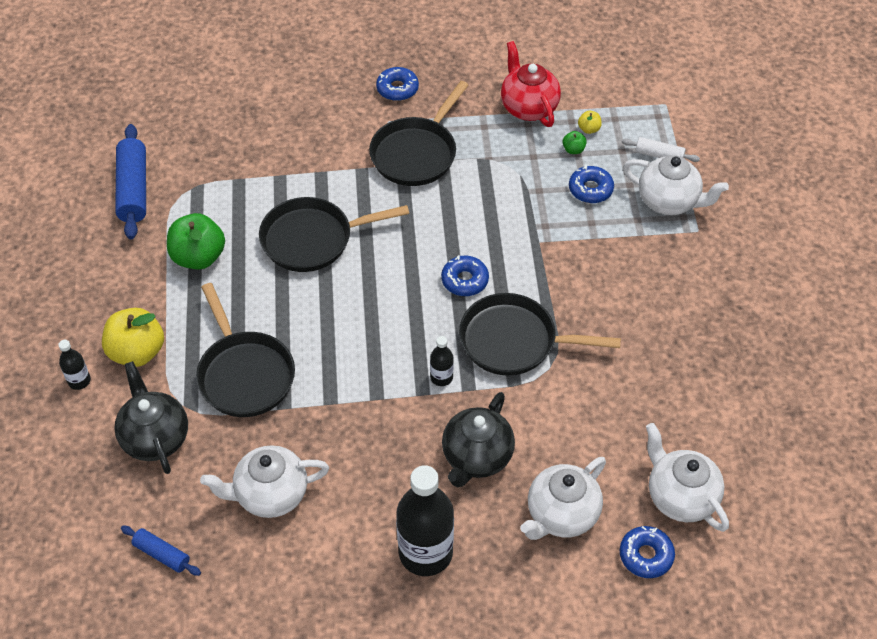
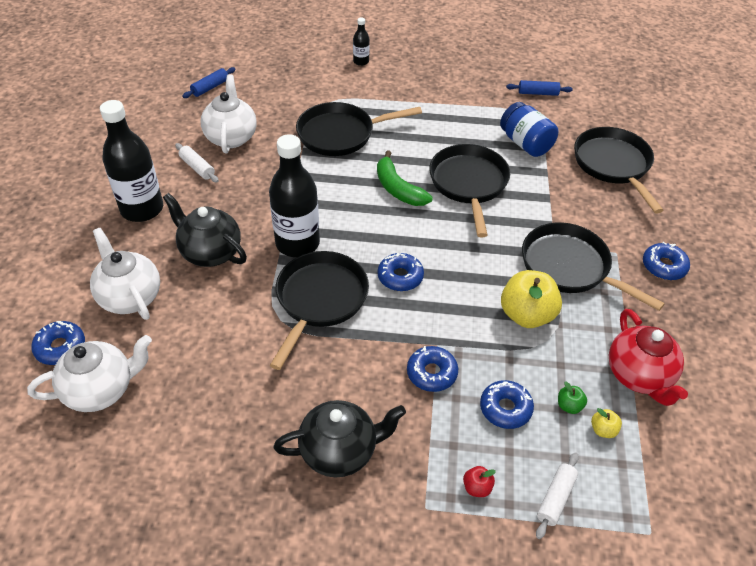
camera: 100 degrees right, 5 degrees down
yellow apple [102,308,164,367] -> yellow apple moved to [501,270,562,328]
black teapot [114,361,188,474] -> black teapot moved to [273,400,406,477]
blue rolling pin [115,124,146,239] -> blue rolling pin [506,80,573,96], size x0.55
green apple [167,213,225,270] -> none
black bottle [430,336,454,386] -> black bottle [269,134,320,257], size x2.19
red teapot [501,41,561,127] -> red teapot turned 90 degrees clockwise [609,309,688,406]
white teapot [623,155,729,215] -> red apple [463,466,496,497]
none -> white rolling pin [175,143,219,183]
none -> green banana [377,150,433,206]
none -> blue donut [407,346,458,392]
none -> blue jar [500,102,558,157]
none -> black pan [574,127,664,214]

